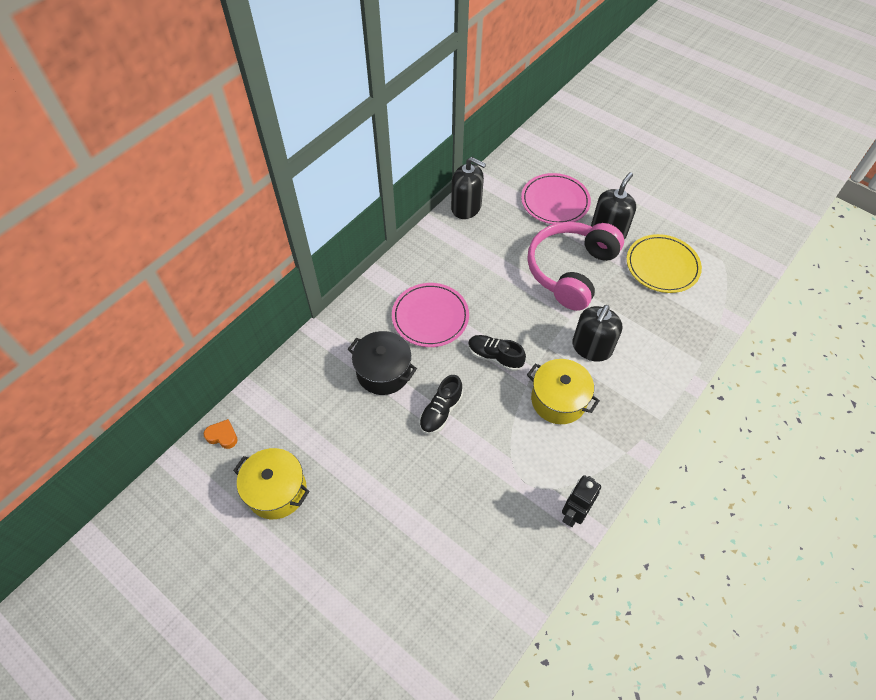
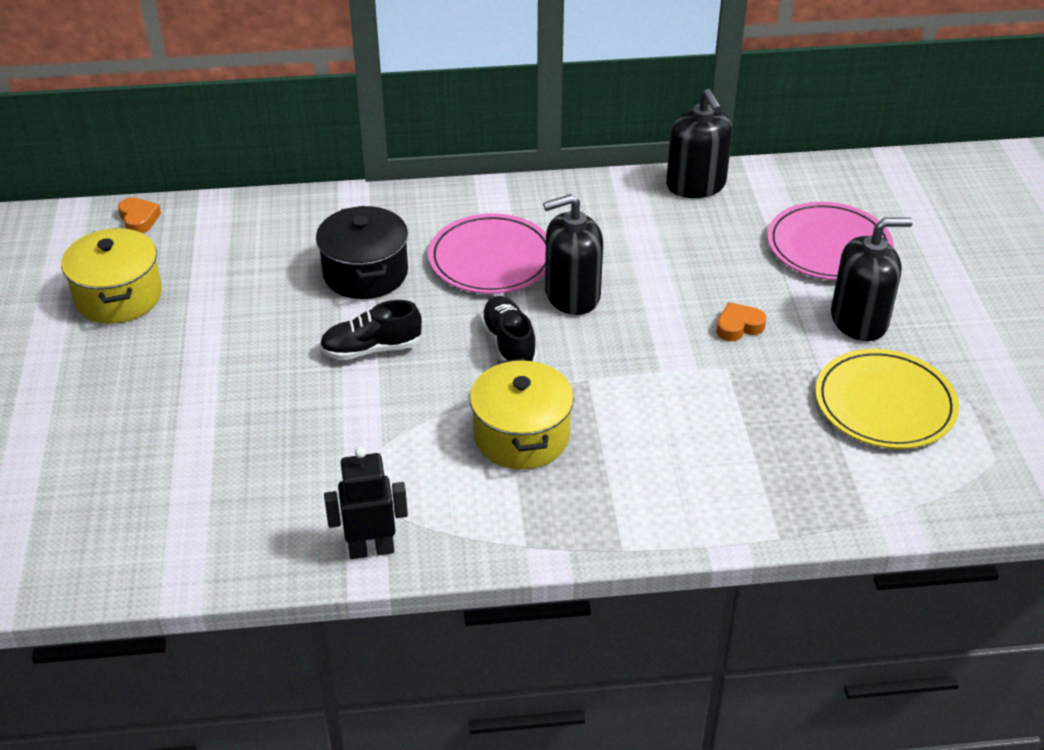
camera: 45 degrees right, 15 degrees down
pink headphones [527,222,624,311] -> orange heart [716,302,766,341]
black soap dispenser [572,305,622,362] -> black soap dispenser moved to [543,194,603,315]

